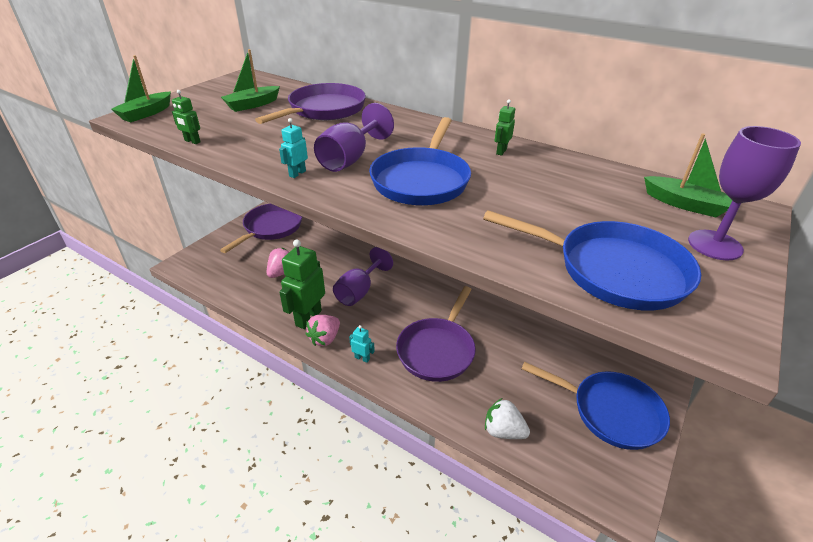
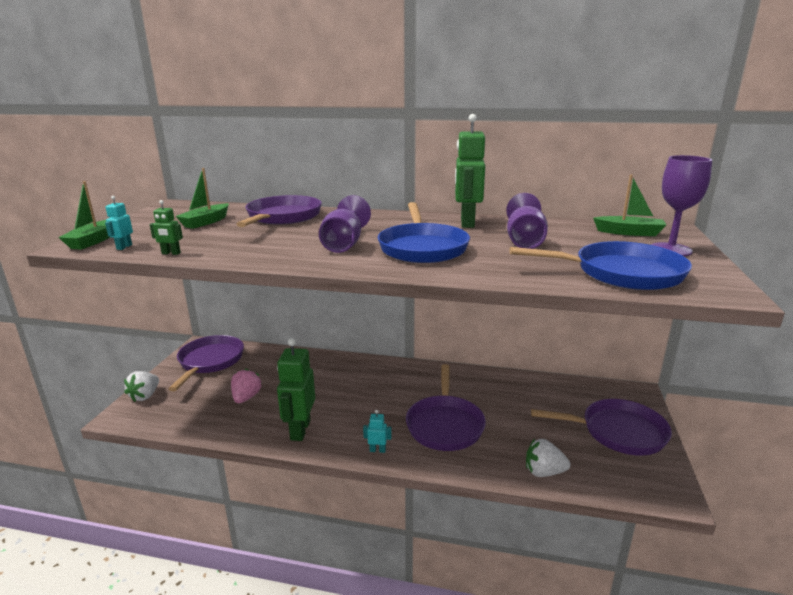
camera: 20 degrees left, 15 degrees down
turquoise robot [279,118,308,178] -> turquoise robot moved to [105,196,133,250]
pink strawberry [306,315,340,346] -> none
purple goblet [333,247,393,306] -> purple goblet moved to [506,193,548,249]
green robot [495,99,515,156] -> green robot [455,114,485,228], size x2.24
blue pan [521,362,670,450] -> purple pan [531,399,672,456]
none -> white strawberry [124,371,159,402]

